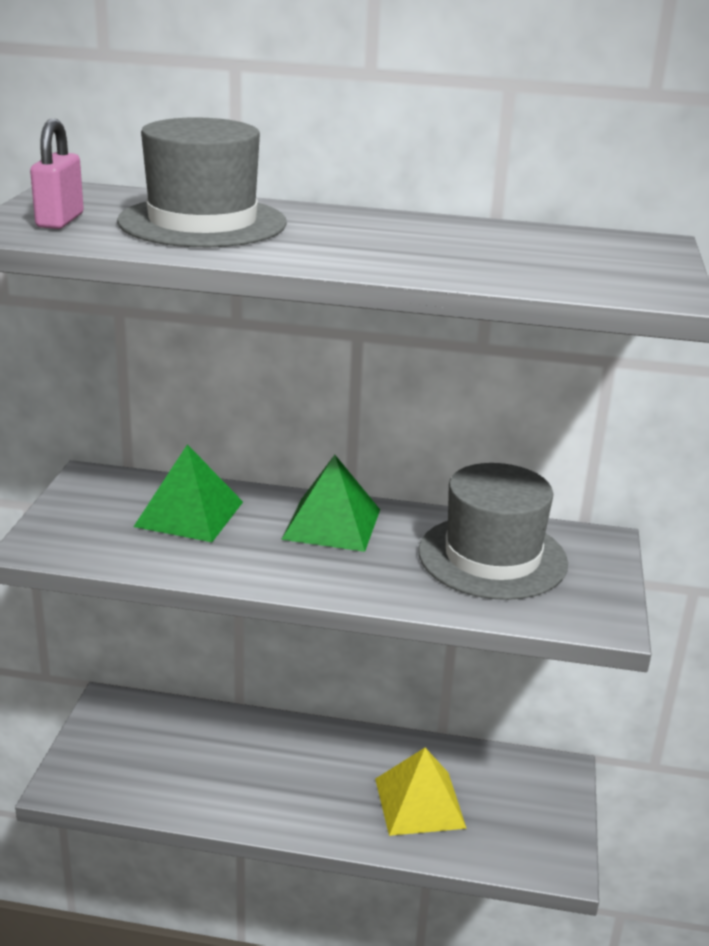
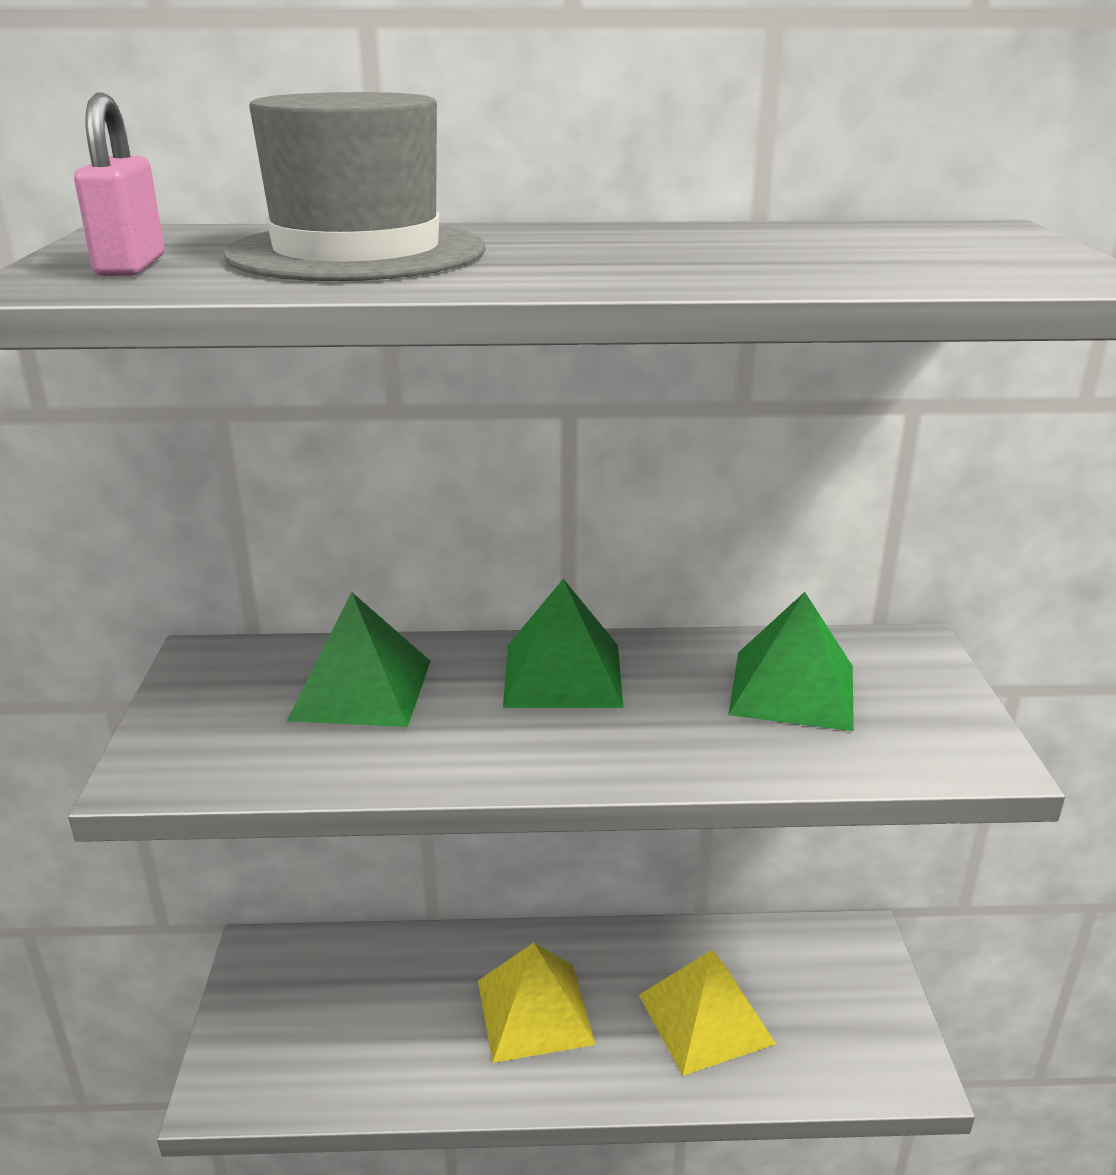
camera: 10 degrees left, 0 degrees up
grey hat [418,463,568,600] -> green pyramid [728,592,854,731]
none -> yellow pyramid [478,943,596,1063]

